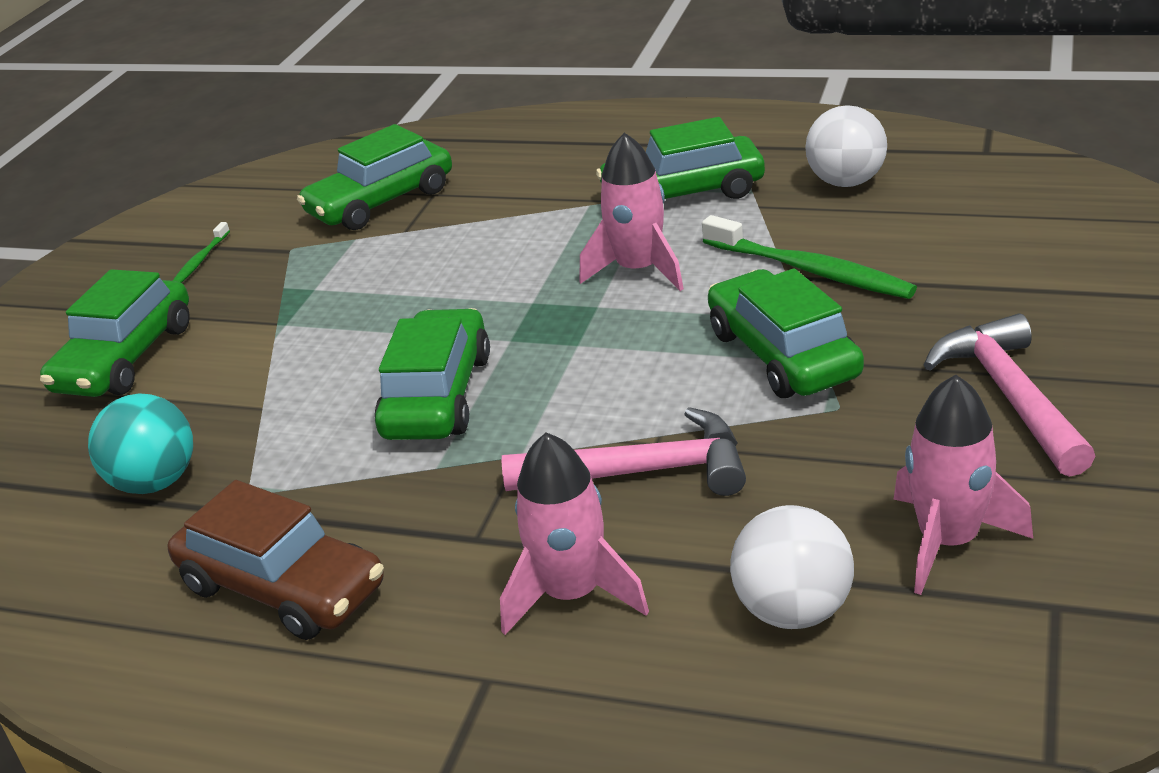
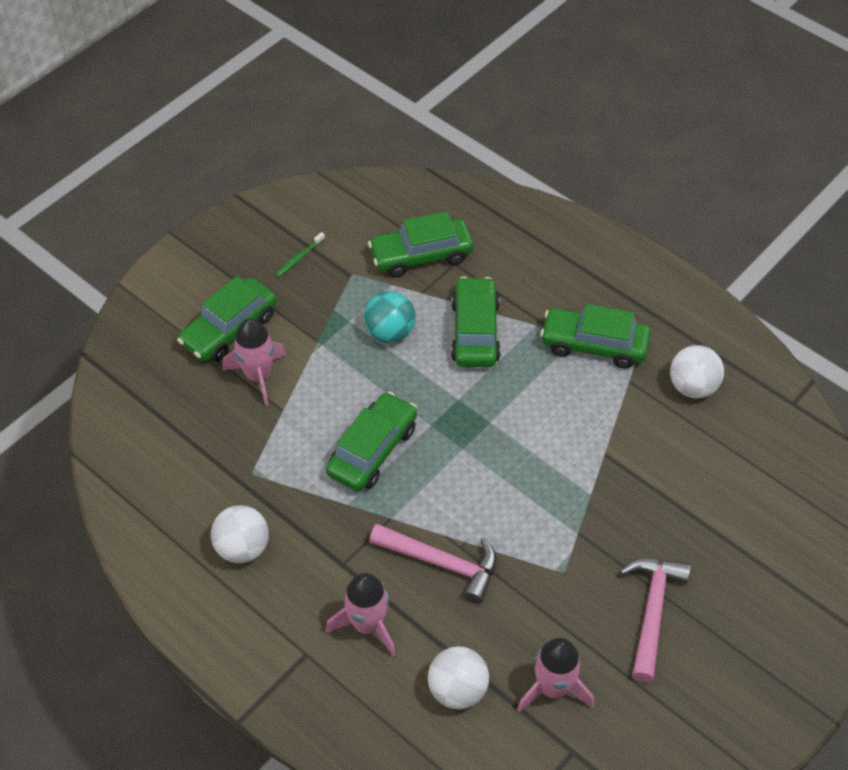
camera: 20 degrees right, 20 degrees up
turquoise ball [88,393,193,494] -> turquoise ball moved to [364,291,416,343]
brown car [167,480,384,640] -> white ball [211,505,269,563]
pink rocket [579,133,684,291] -> pink rocket moved to [222,318,287,406]
green toothbrush [702,215,917,299] -> none
green car [708,269,864,398] -> green car moved to [451,277,501,367]

